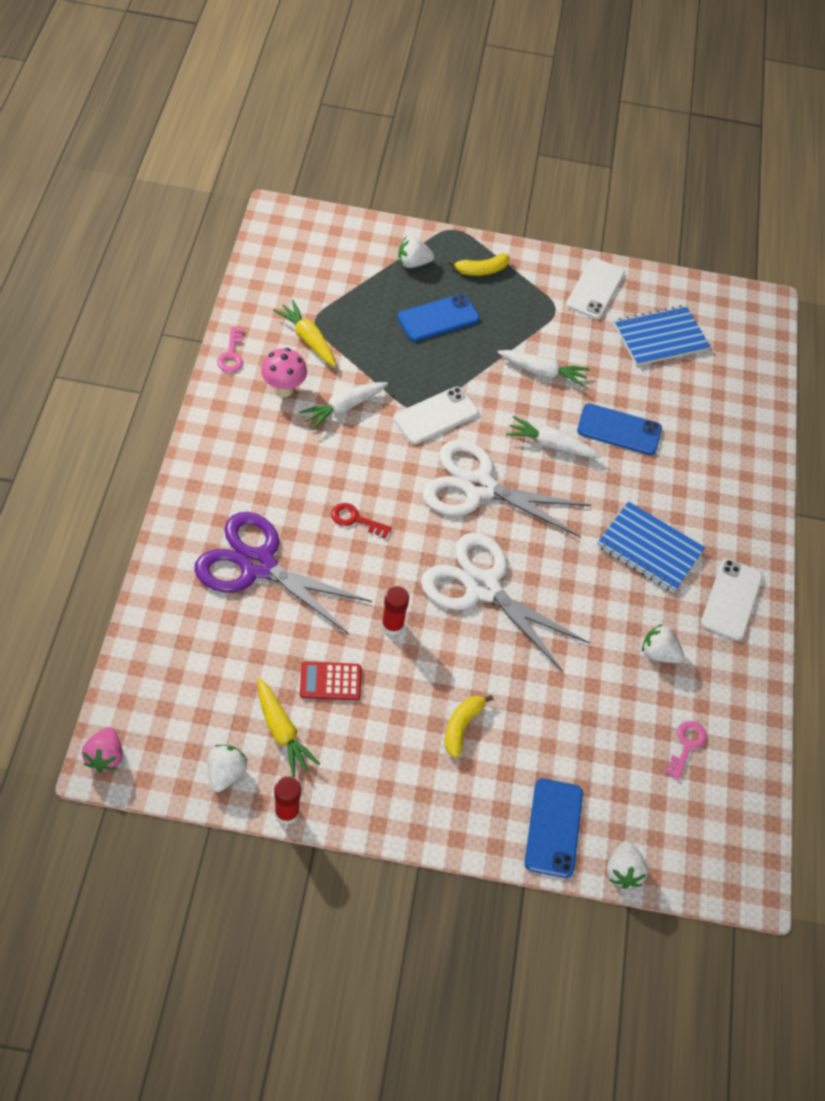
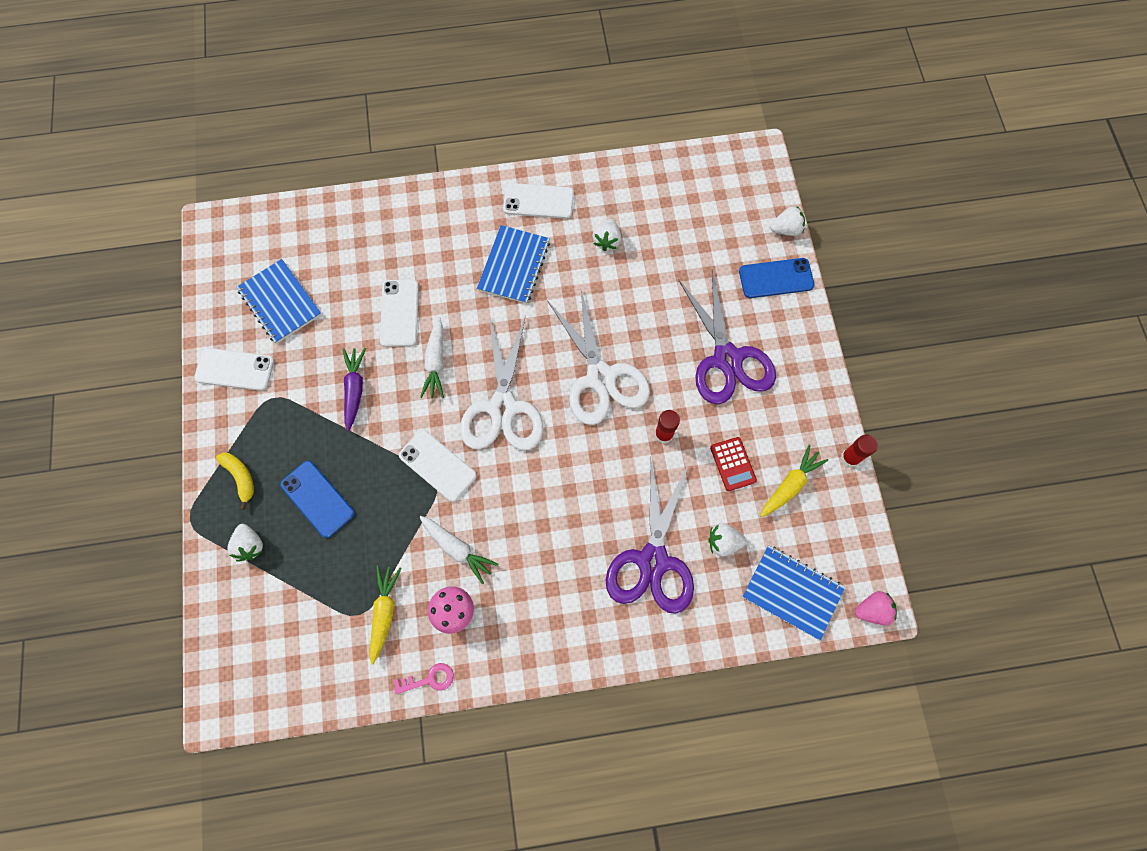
camera: 100 degrees left, 15 degrees up
white strawberry [208,745,247,792] -> white strawberry moved to [708,523,747,556]
yellow carrot [273,300,336,367] -> yellow carrot turned 150 degrees clockwise [369,565,402,664]
red key [331,503,392,539] -> none
white scissors [421,532,590,672] -> white scissors turned 45 degrees counterclockwise [548,290,650,425]
yellow banana [445,695,493,758] -> purple scissors [678,269,776,405]
white carrot [497,350,590,387] -> purple carrot [343,348,366,431]
blue phone [577,403,662,455] -> white phone [380,279,419,347]
pink key [665,721,706,780] -> none
none -> blue notebook [743,545,845,640]

